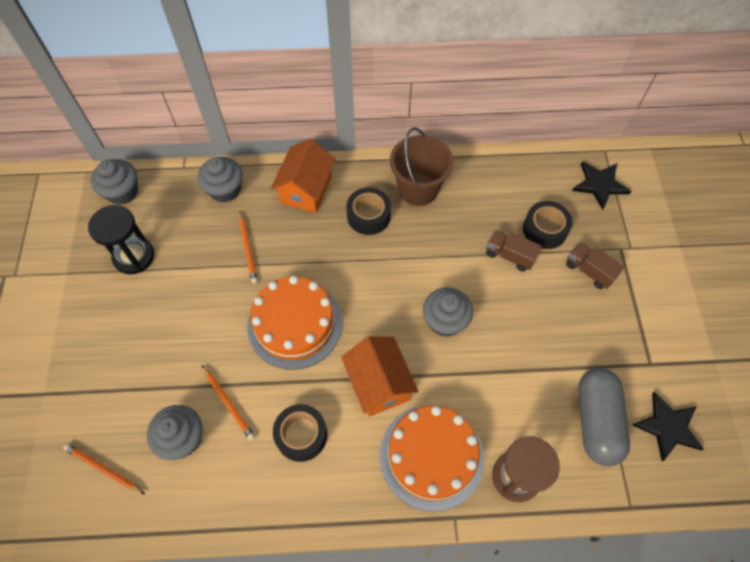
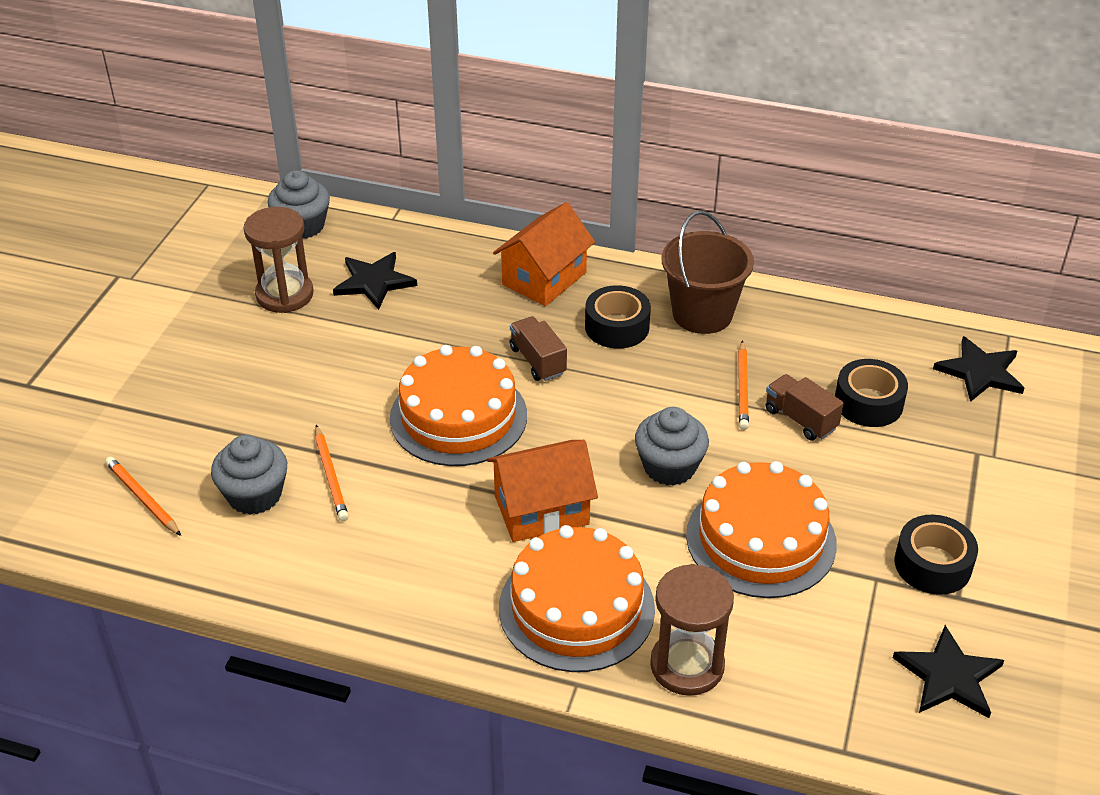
camera: 20 degrees right, 20 degrees down
black hourglass [88,205,154,274] -> brown hourglass [243,207,314,313]
grey cupcake [198,157,243,203] -> none
orange pencil [239,212,258,284] -> orange pencil moved to [738,340,749,430]
black tape [273,404,327,462] -> black tape moved to [894,515,978,595]
orange house [341,337,419,417] -> orange house turned 75 degrees clockwise [487,440,598,542]
brown truck [566,242,624,289] -> brown truck moved to [510,316,567,381]
grey capsule [578,368,630,466] -> none
none -> black star [333,252,417,310]
none -> orange cake [686,461,837,598]

